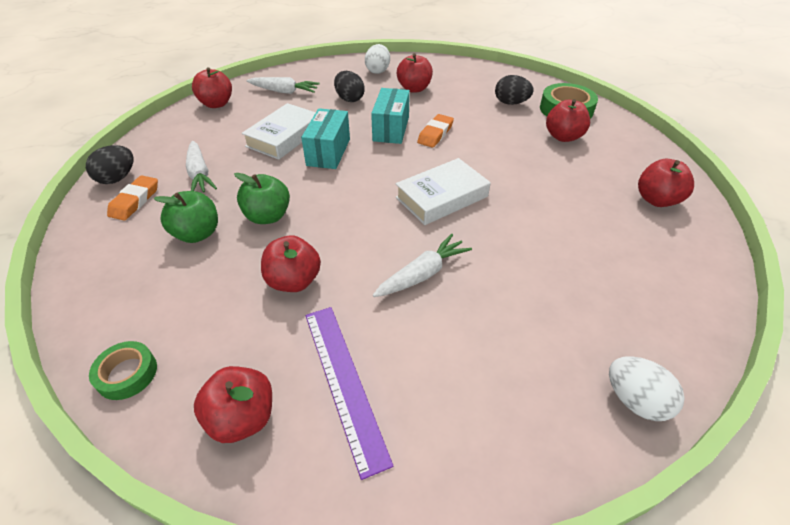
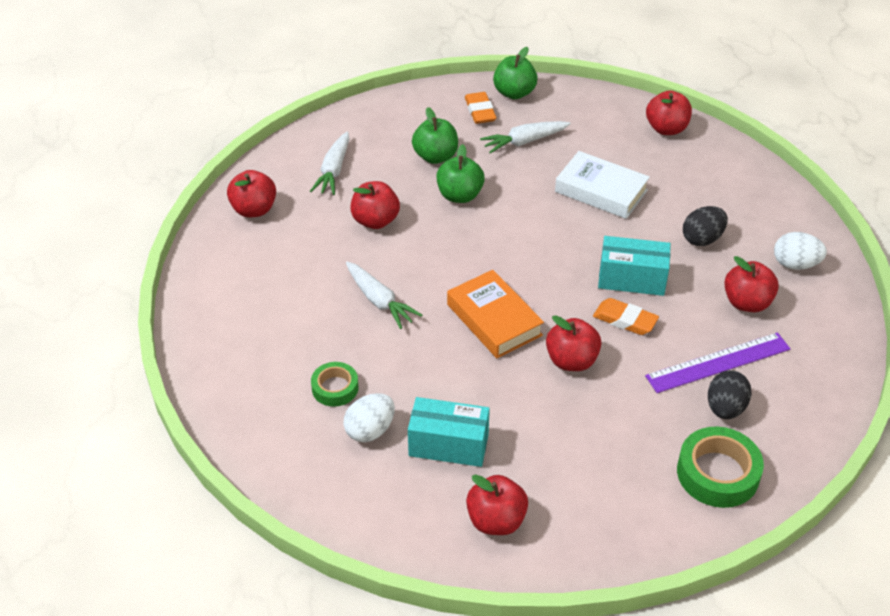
camera: 90 degrees right, 0 degrees up
black egg [86,145,134,184] -> green apple [493,47,538,99]
green tape [89,341,157,400] -> green tape moved to [311,362,359,407]
orange eraser [107,175,158,220] -> orange eraser turned 60 degrees clockwise [465,92,496,124]
white carrot [247,77,320,94] -> white carrot moved to [310,131,349,195]
turquoise box [301,108,350,169] -> turquoise box moved to [408,397,490,467]
purple ruler [305,307,394,480] -> purple ruler moved to [645,332,790,393]
white book [396,158,491,225] -> orange book [447,270,544,358]
red apple [546,99,590,142] -> red apple moved to [546,315,602,371]
white egg [609,356,685,421] -> white egg moved to [343,393,395,442]

